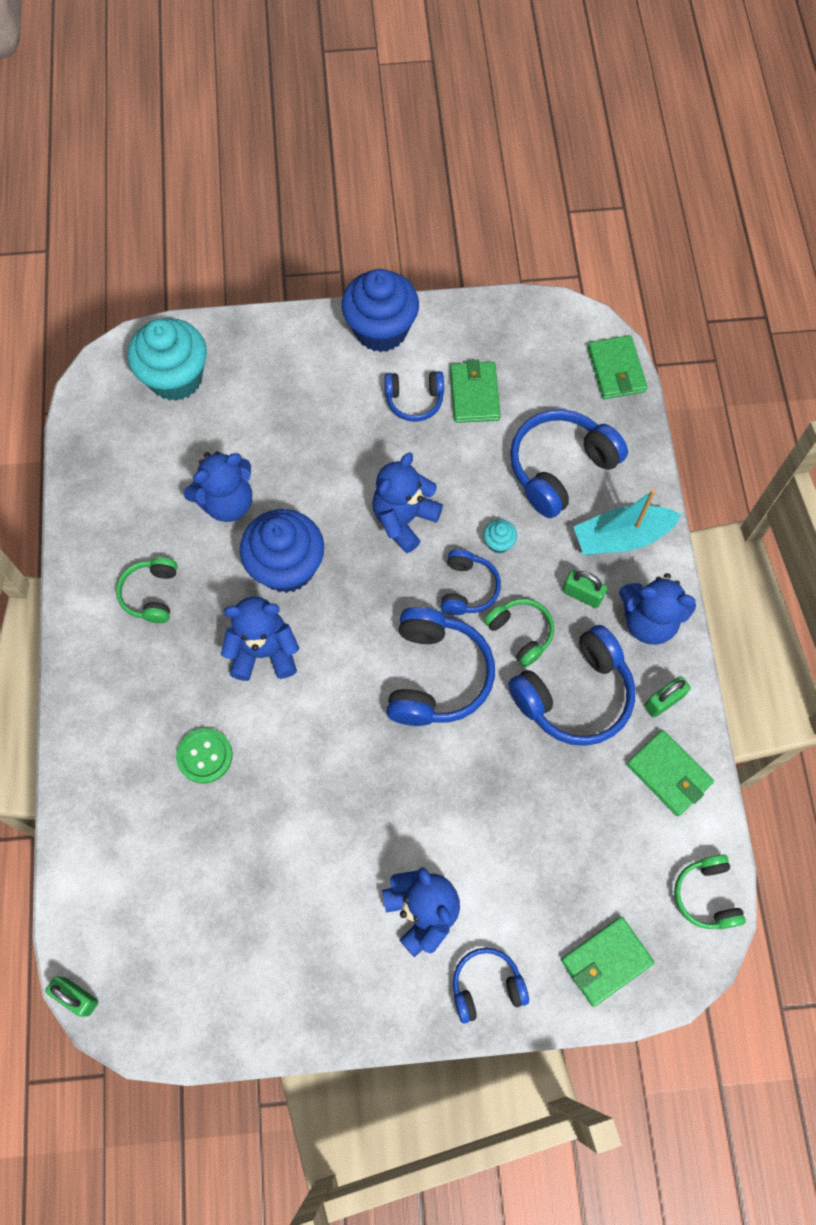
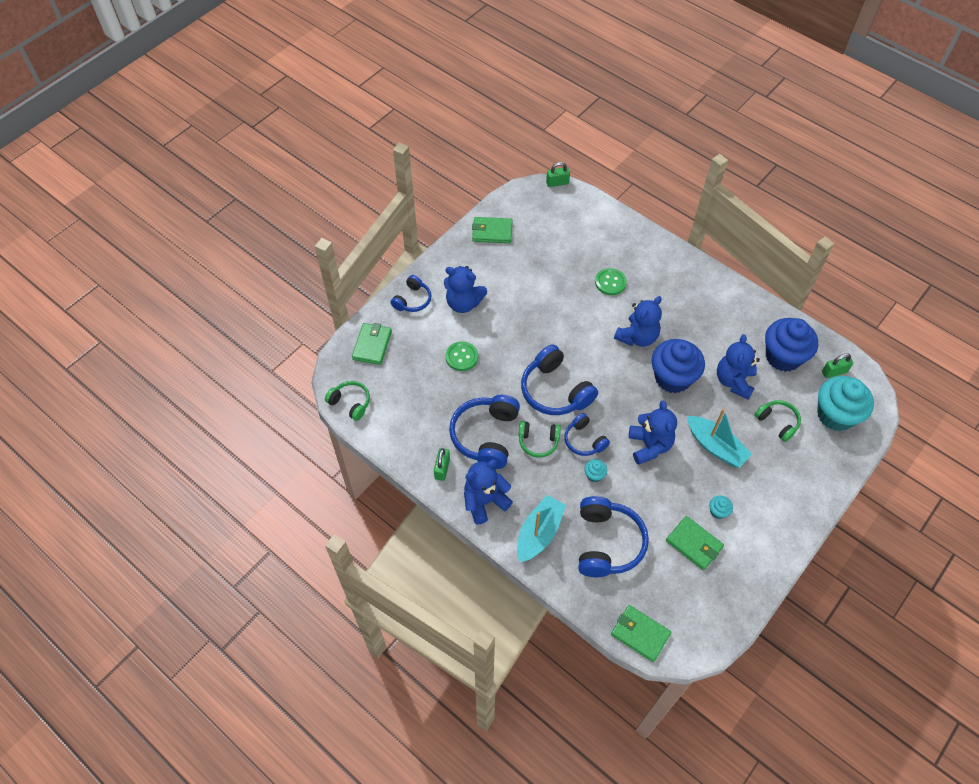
camera: 135 degrees right, 10 degrees down
green headphones [116,557,178,623] -> green headphones moved to [755,400,801,442]
blue cupcake [341,269,419,352] -> blue cupcake moved to [765,318,818,372]
blue headphones [385,371,444,422] -> turquoise cupcake [709,495,733,519]
green padlock [562,570,607,608] -> green padlock moved to [822,353,853,378]
green wallet [626,730,714,816] -> green wallet moved to [472,217,513,243]
none -> green button [446,342,478,371]
none -> turquoise boat [687,409,752,468]

